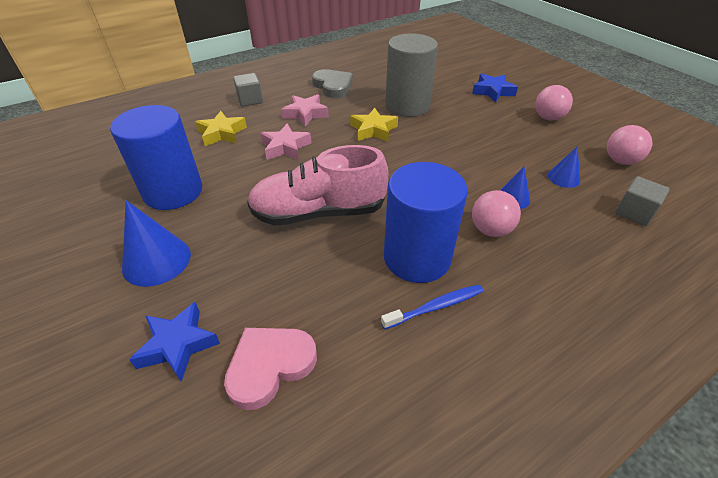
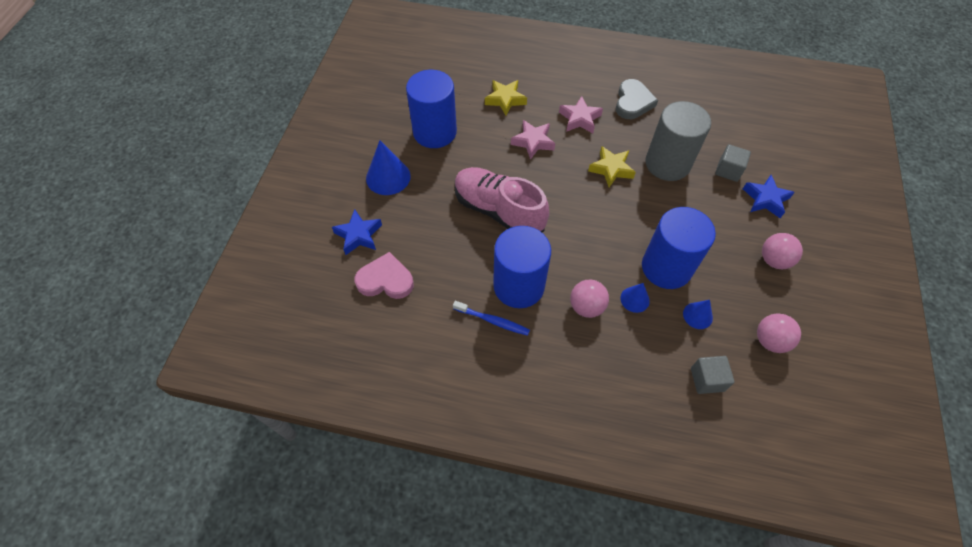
camera: 45 degrees right, 15 degrees up
grey cube [233,73,263,107] -> grey cube moved to [715,144,751,182]
none -> blue cylinder [642,207,716,289]

